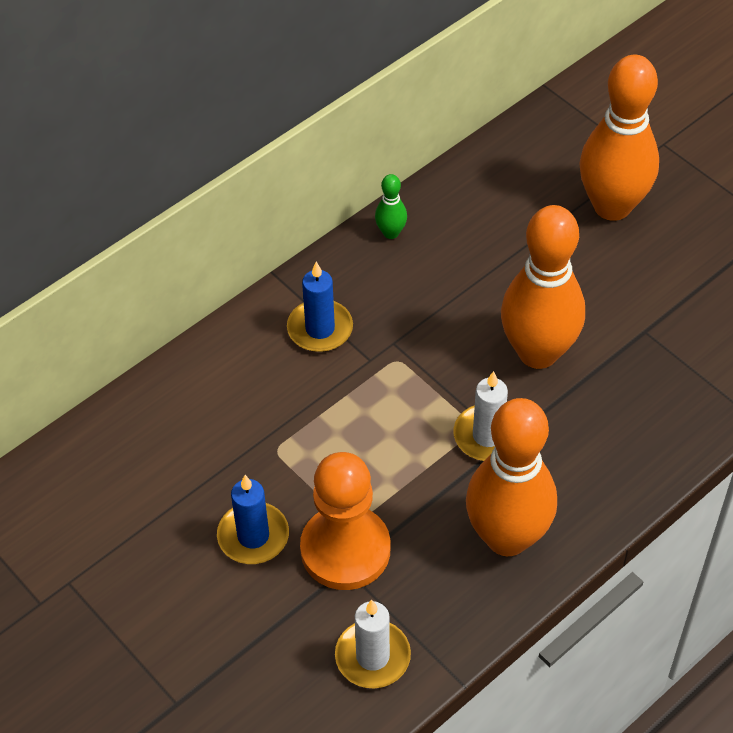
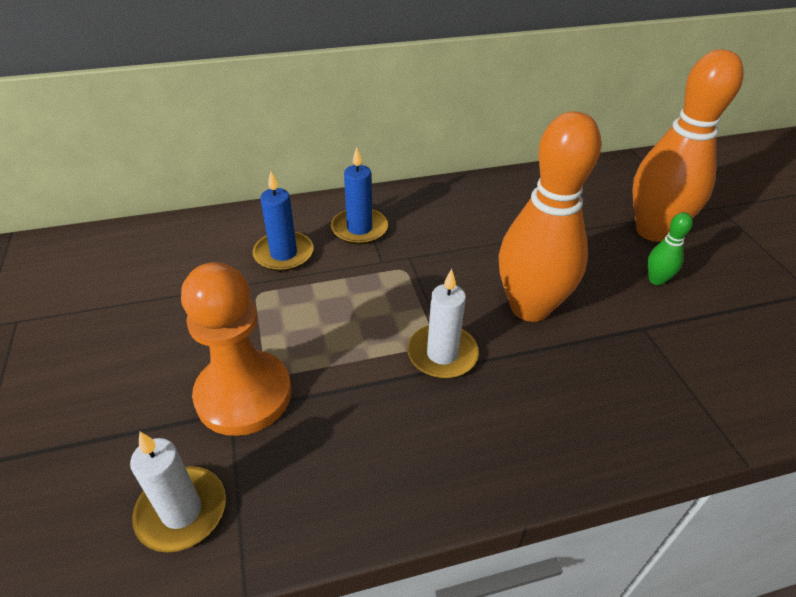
camera: 25 degrees right, 10 degrees down
blue candle [217,475,289,564] -> blue candle moved to [253,171,314,271]
green bowling pin [375,174,407,239] -> green bowling pin moved to [647,212,693,285]
orange bowling pin [466,398,557,556] -> none

